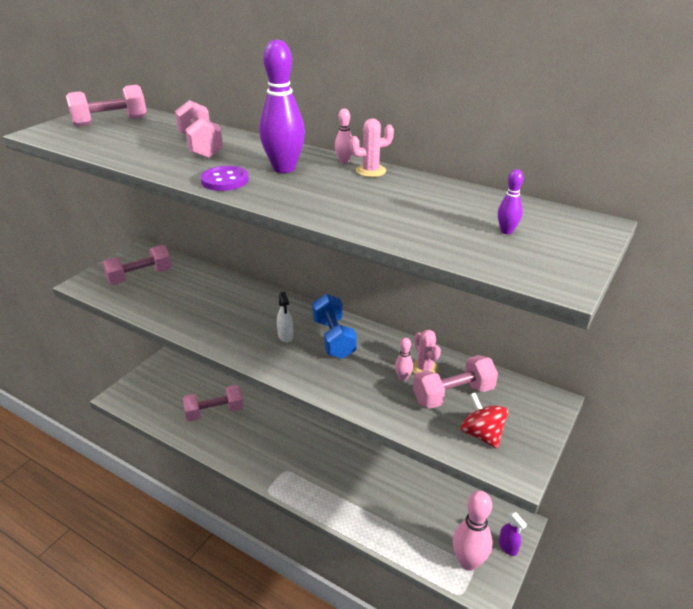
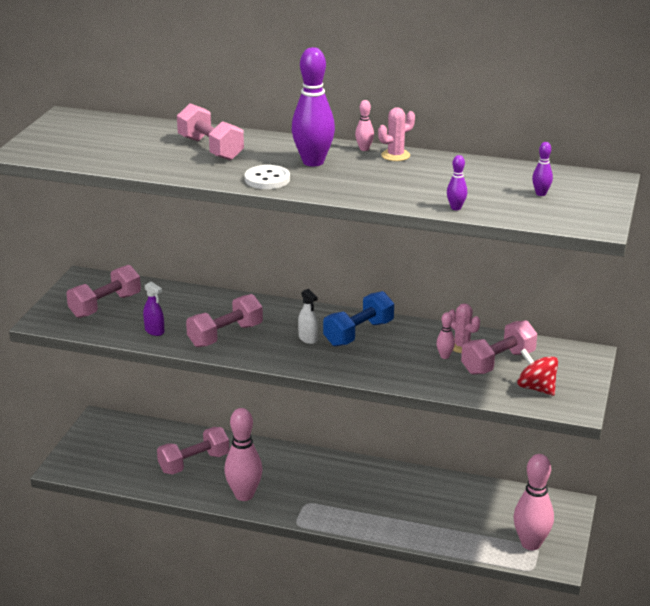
camera: 15 degrees left, 5 degrees down
pink dumbbell [66,85,147,127] -> pink dumbbell moved to [186,294,263,347]
purple button [200,166,249,191] -> white button [245,165,290,189]
blue dumbbell [312,294,357,359] -> blue dumbbell turned 75 degrees clockwise [323,291,394,346]
purple spray bottle [499,512,527,556] -> purple spray bottle moved to [143,281,165,336]
none -> pink bowling pin [224,408,263,501]
none -> purple bowling pin [447,155,467,210]

